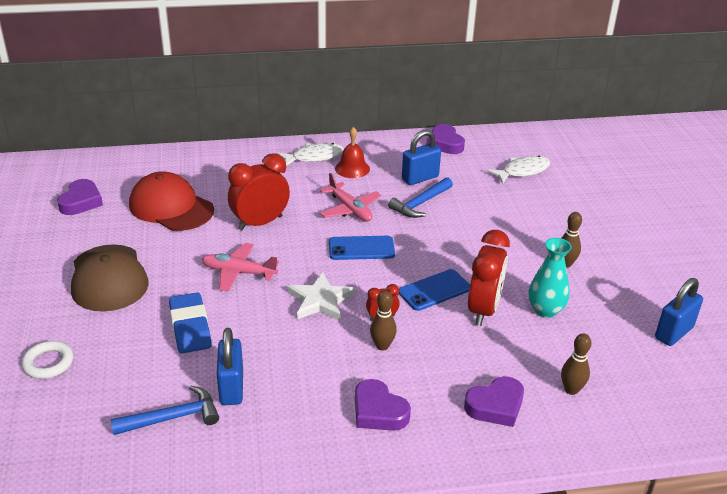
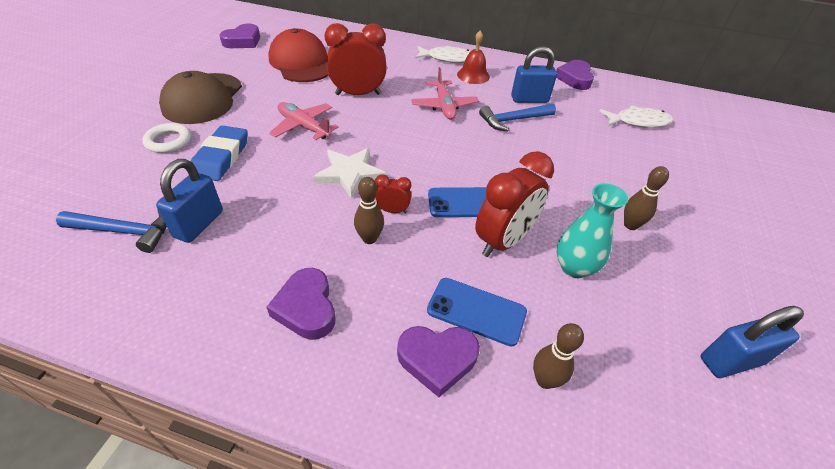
camera: 25 degrees right, 10 degrees up
white ring [22,341,73,379] -> white ring moved to [142,123,191,153]
blue phone [329,236,395,260] -> blue phone moved to [427,278,527,346]

